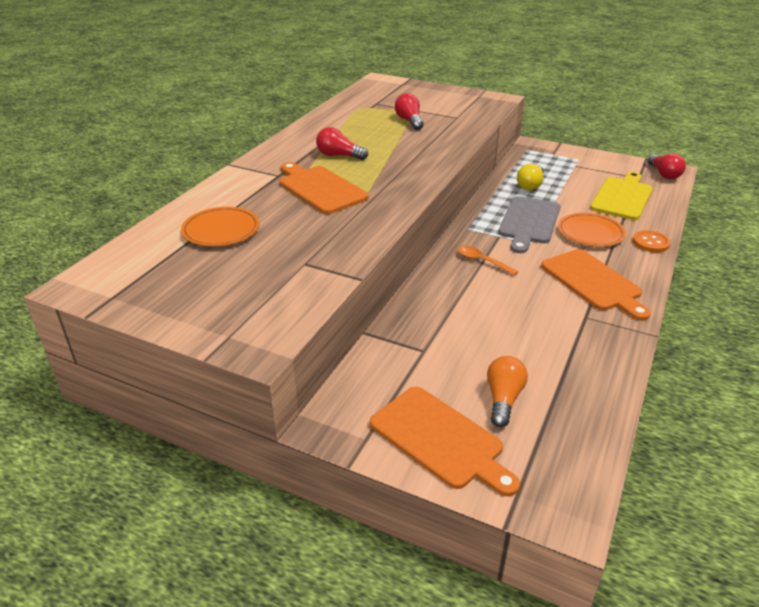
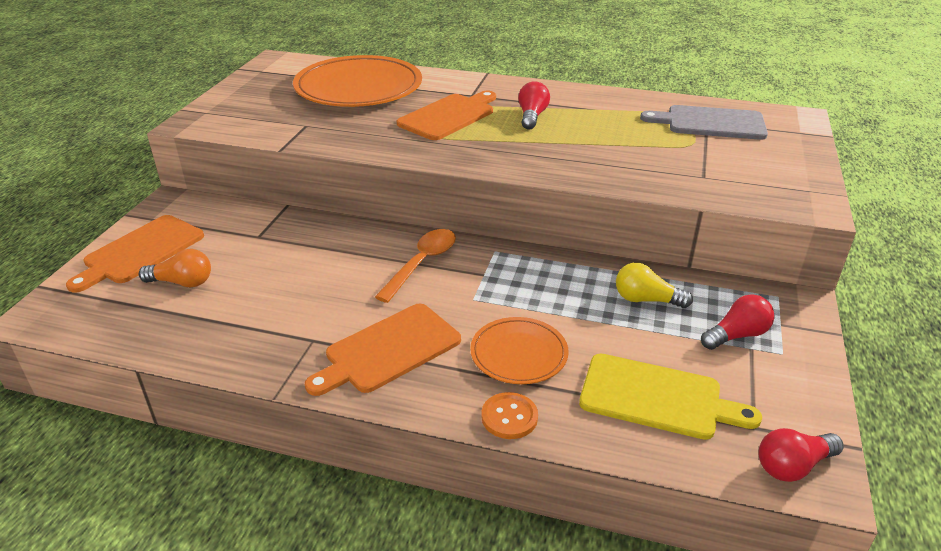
camera: 80 degrees right, 0 degrees up
orange plate [181,207,260,246] -> orange plate [293,55,422,107], size x1.90
red light bulb [395,93,424,130] -> red light bulb moved to [701,294,774,350]
orange spoon [458,246,518,276] -> orange spoon [375,229,456,303], size x1.54
grey cutting board [498,196,561,253] -> grey cutting board moved to [640,105,768,140]

